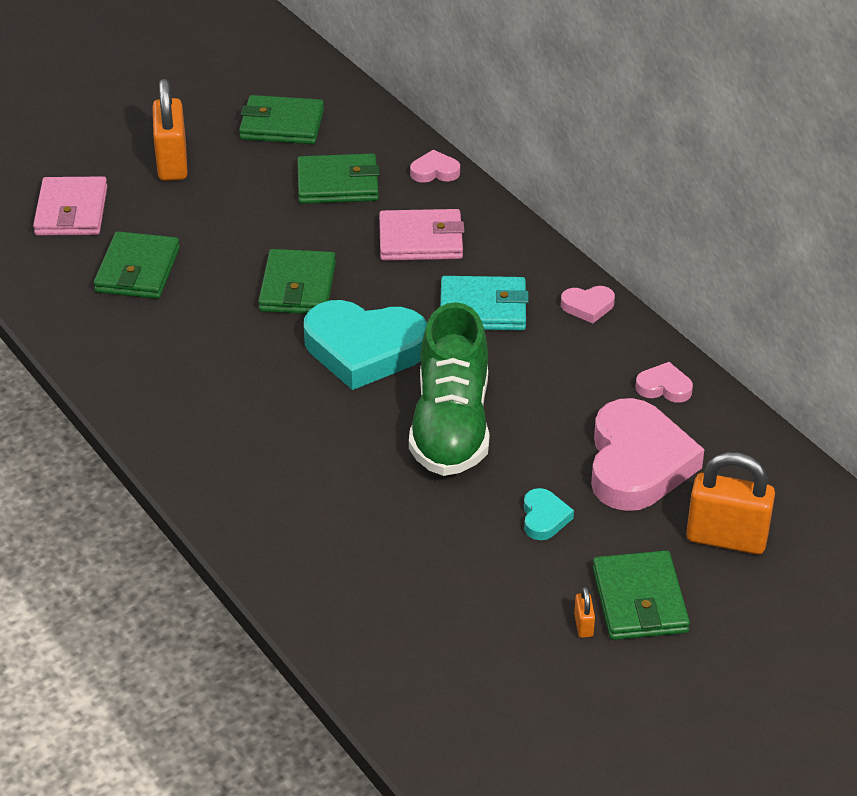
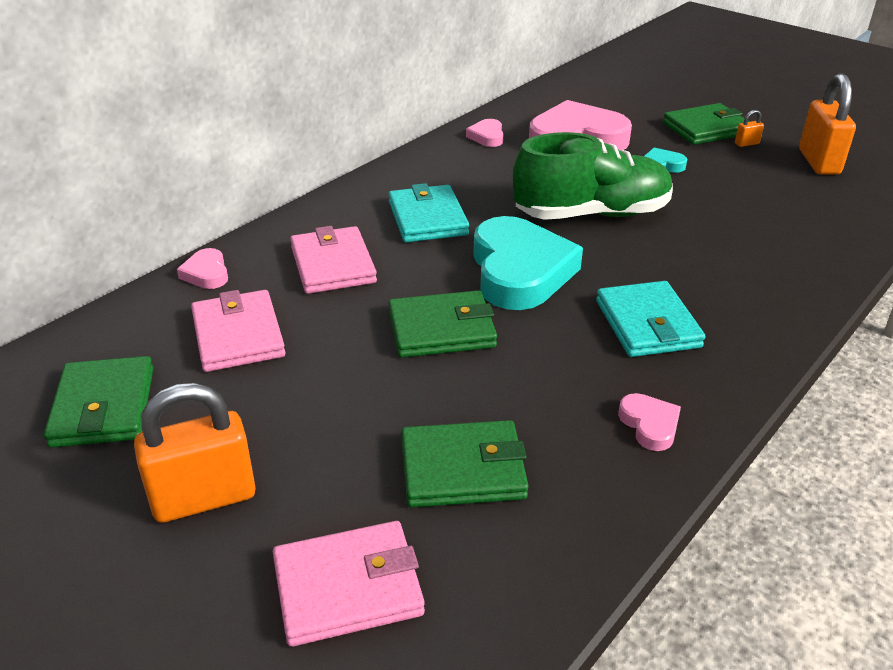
camera: 105 degrees left, 5 degrees down
green wallet [297,153,380,204] -> pink wallet [191,290,285,372]
pink heart [561,286,615,323] -> pink heart moved to [618,393,681,451]
orange padlock [686,452,775,555] -> orange padlock moved to [799,73,856,175]
none -> turquoise wallet [596,281,705,357]

